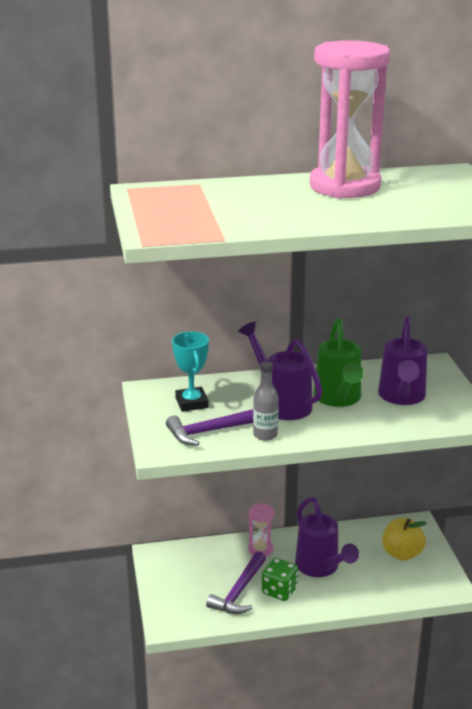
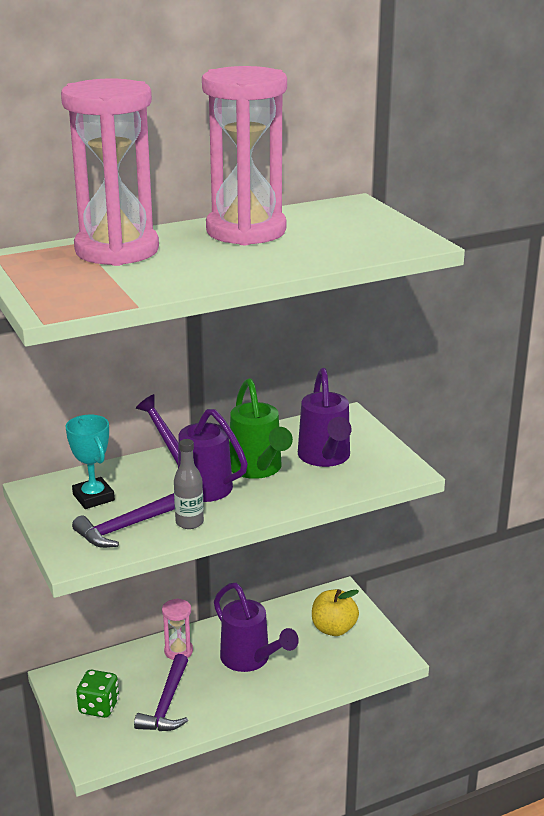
camera: 15 degrees left, 0 degrees up
green dice [262,558,298,601] -> green dice moved to [76,670,119,718]
none -> pink hourglass [61,79,159,266]

